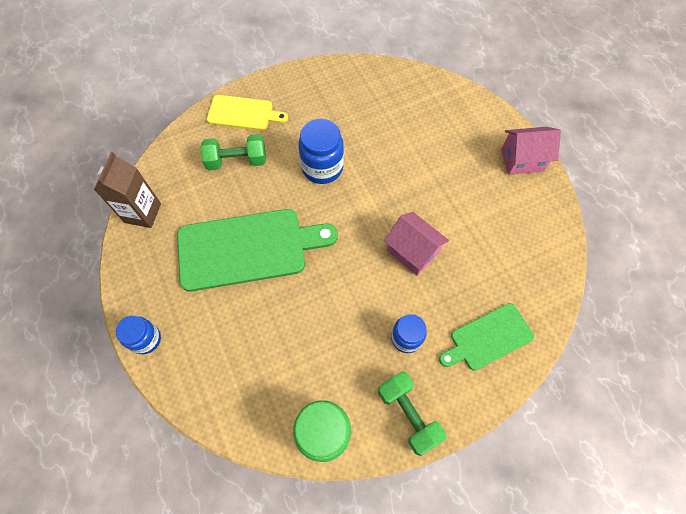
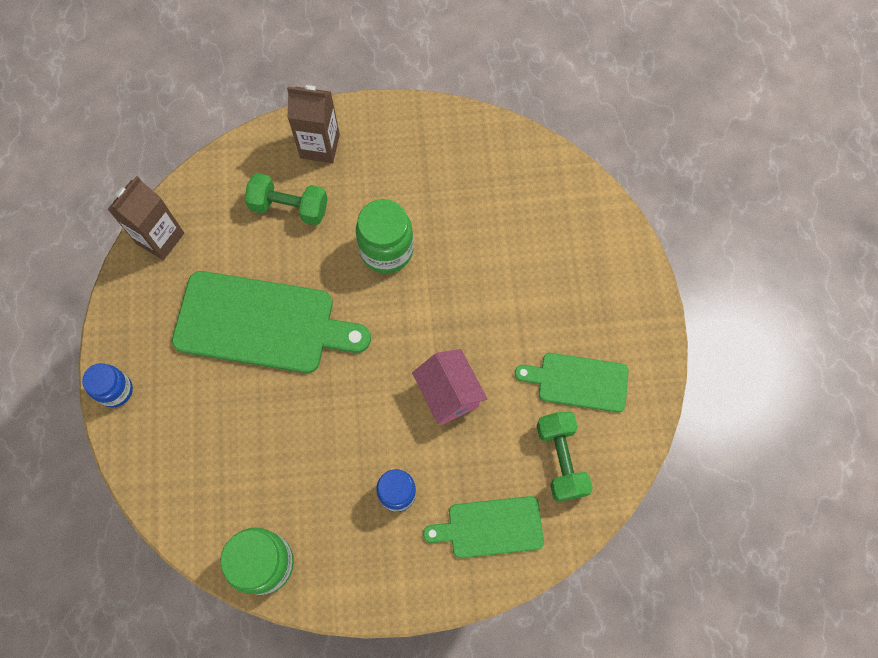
camera: 20 degrees right, 5 degrees up
yellow cutting board [207,95,288,131] -> brown carton [287,85,340,163]
blue jar [298,119,344,184] -> green jar [356,199,413,274]
green dumbbell [378,371,446,456] -> green dumbbell moved to [537,411,593,502]
pink house [501,127,561,175] -> none
none -> green cutting board [515,353,629,412]

